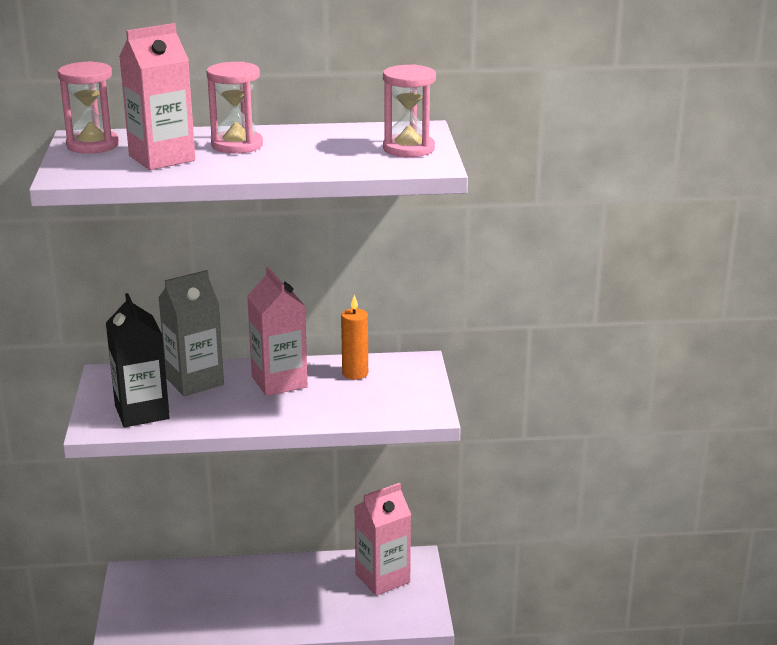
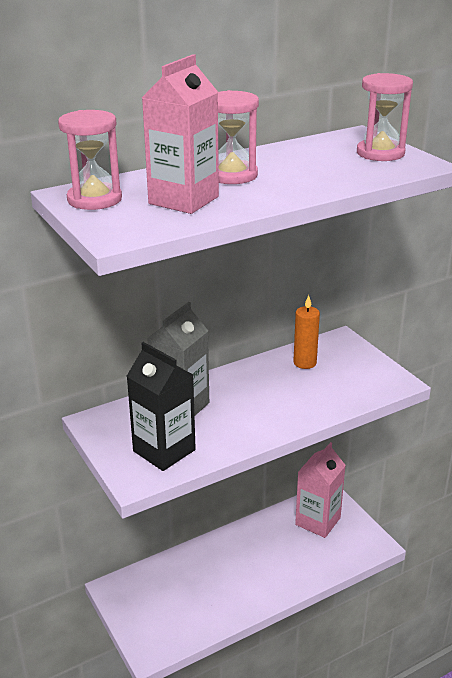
camera: 25 degrees left, 5 degrees up
pink carton [247,267,308,396] -> none

